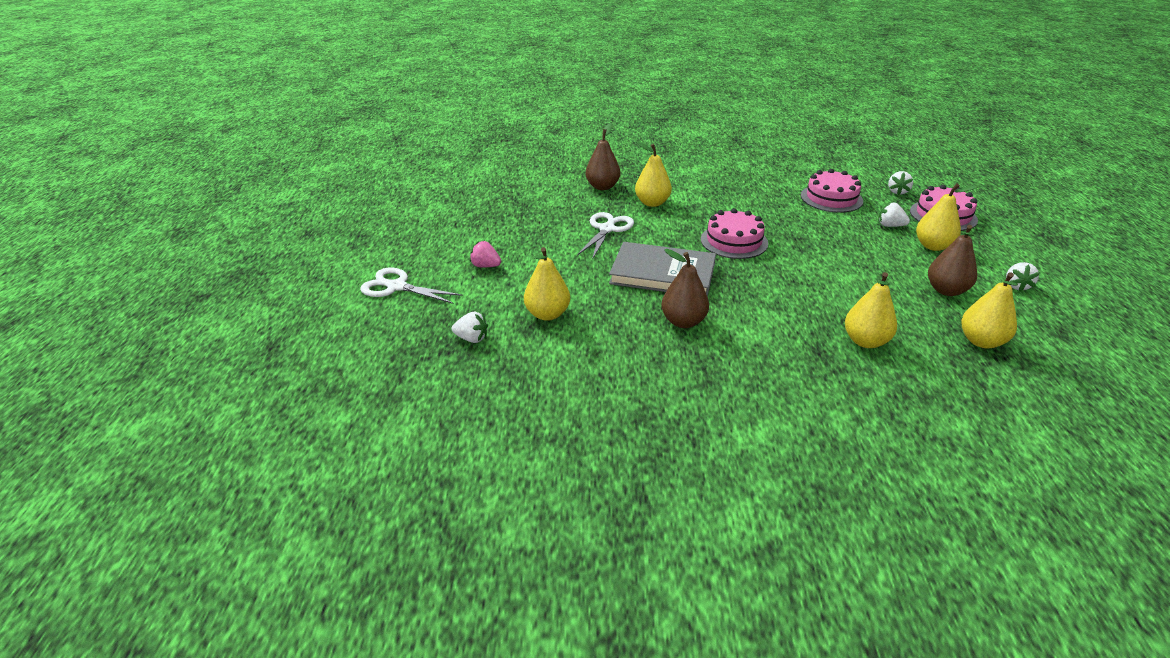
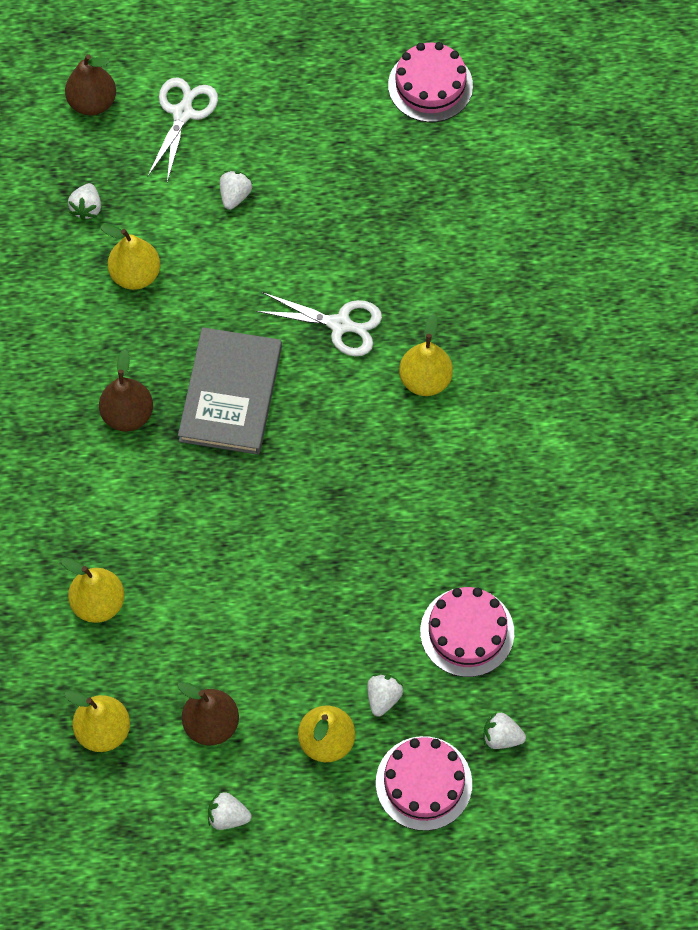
camera: 85 degrees right, 30 degrees up
pink strawberry [470,241,501,267] -> white strawberry [220,171,252,210]
brown pear [586,123,620,190] -> brown pear moved to [65,54,116,116]
pink cake [701,208,768,259] -> pink cake moved to [388,42,473,122]

